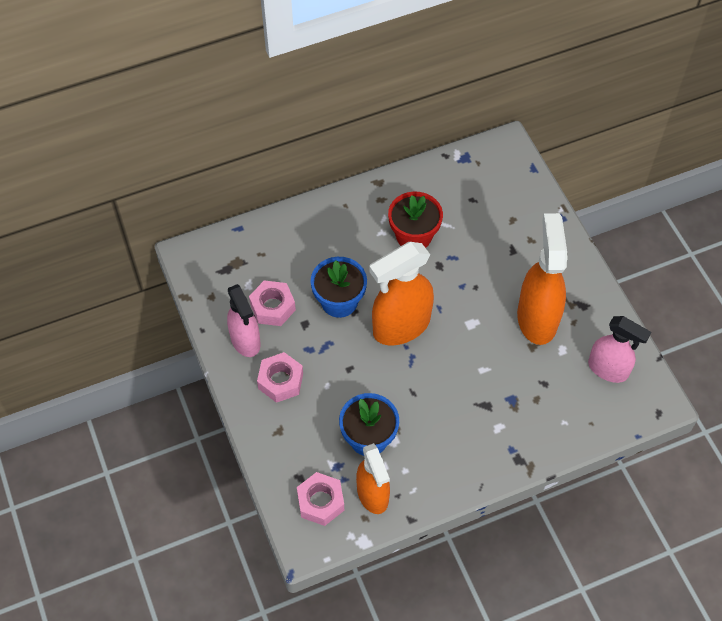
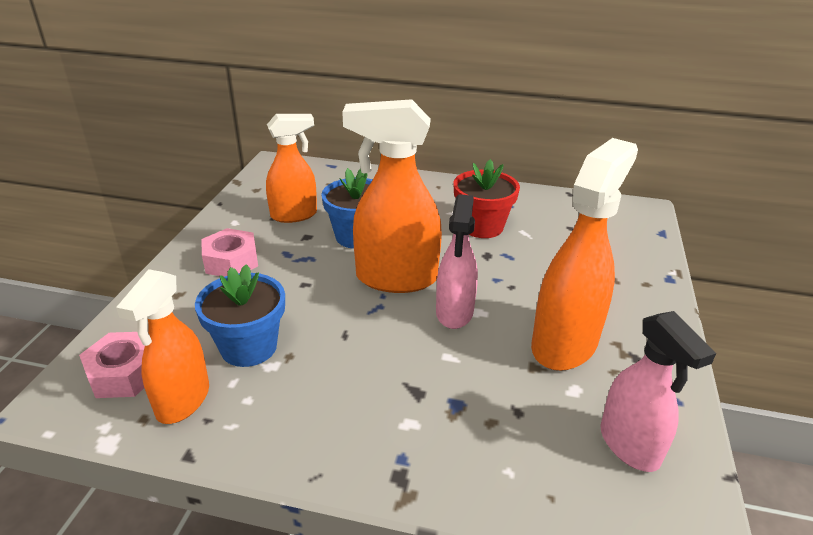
camera: 35 degrees right, 25 degrees down
pink spray bottle [227,284,261,357] -> pink spray bottle moved to [436,194,478,329]
pink nut [249,280,296,326] -> orange spray bottle [266,114,317,223]

